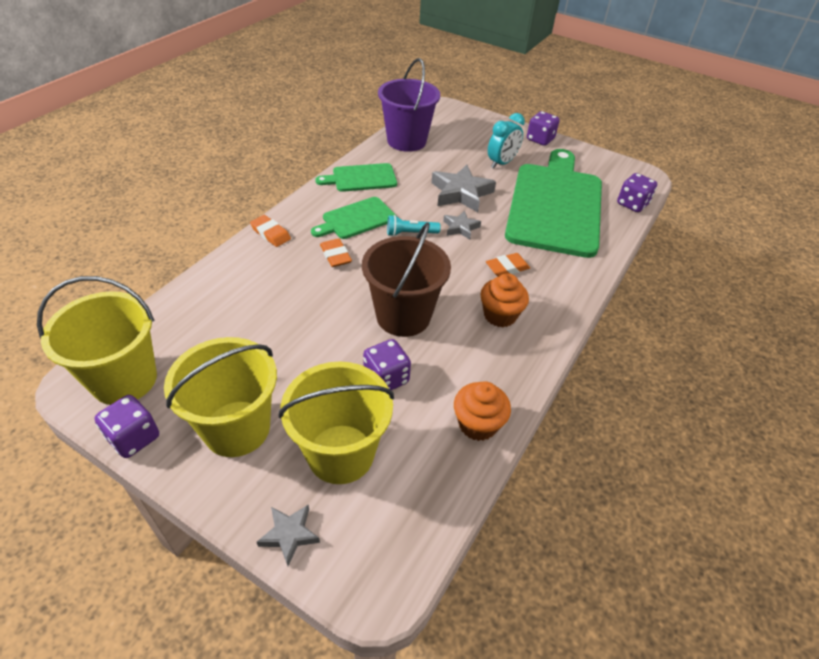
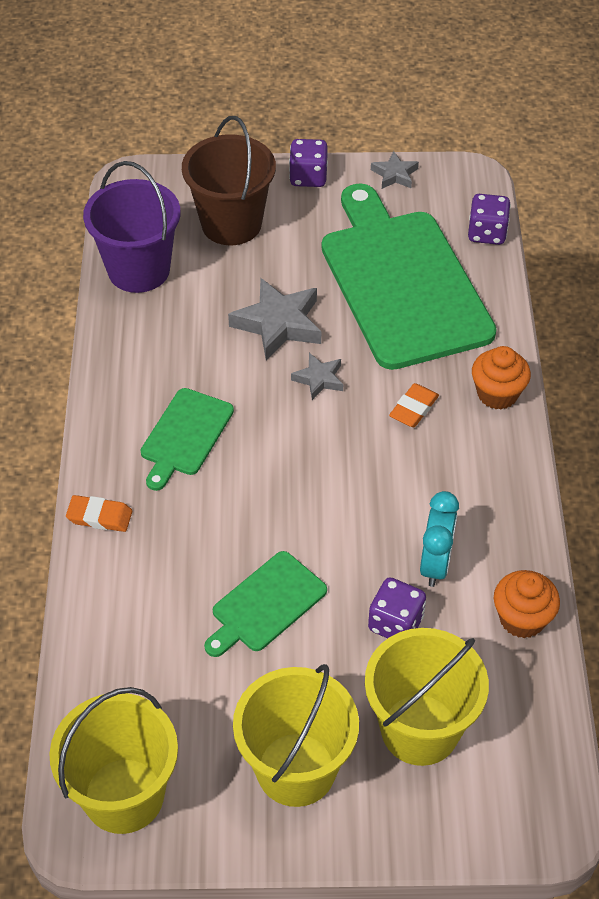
camera: 30 degrees left, 5 degrees up
purple dice [95,395,159,458] -> none
grey star [257,505,320,566] -> grey star moved to [371,151,419,189]
green cutting board [315,163,397,192] -> green cutting board moved to [204,551,327,657]
orange eraser [320,238,352,267] -> none
brown bucket [362,222,451,337] -> brown bucket moved to [182,116,276,245]
turquoise flashlight [387,215,441,236] -> none
orange cupcake [480,273,529,327] -> orange cupcake moved to [472,346,531,410]
turquoise clock [488,113,525,169] -> turquoise clock moved to [420,491,459,587]

